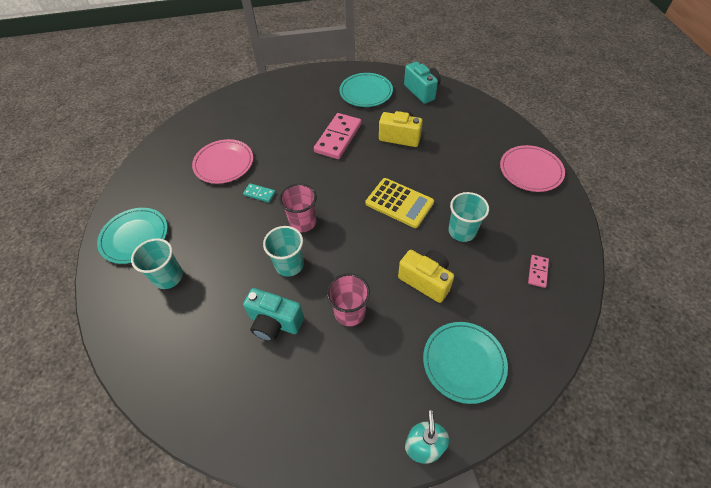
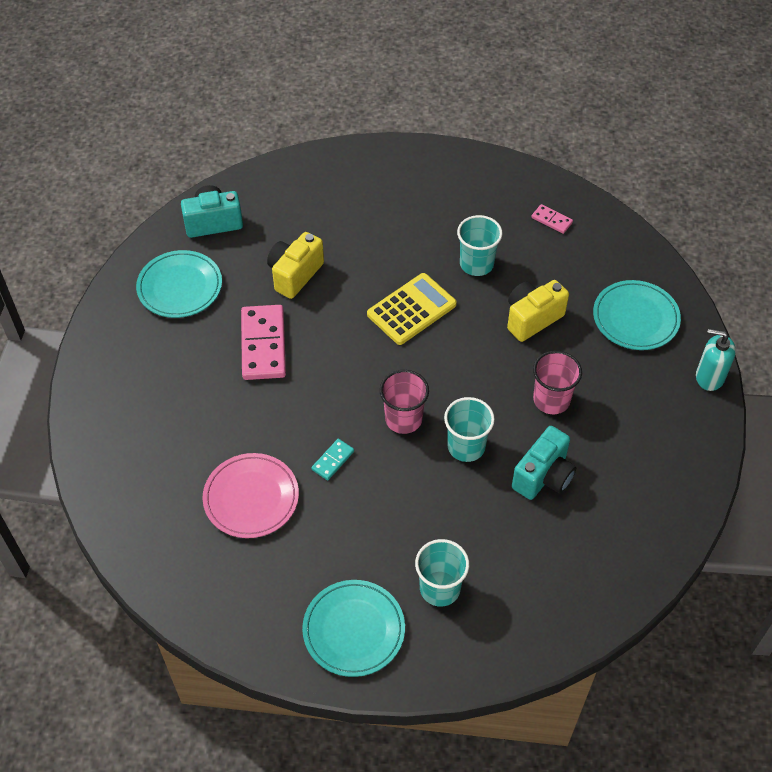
camera: 75 degrees left, 0 degrees up
pink domino [314,113,362,159] -> pink domino turned 45 degrees clockwise [241,305,286,380]
pink plate [500,145,565,192] -> none

